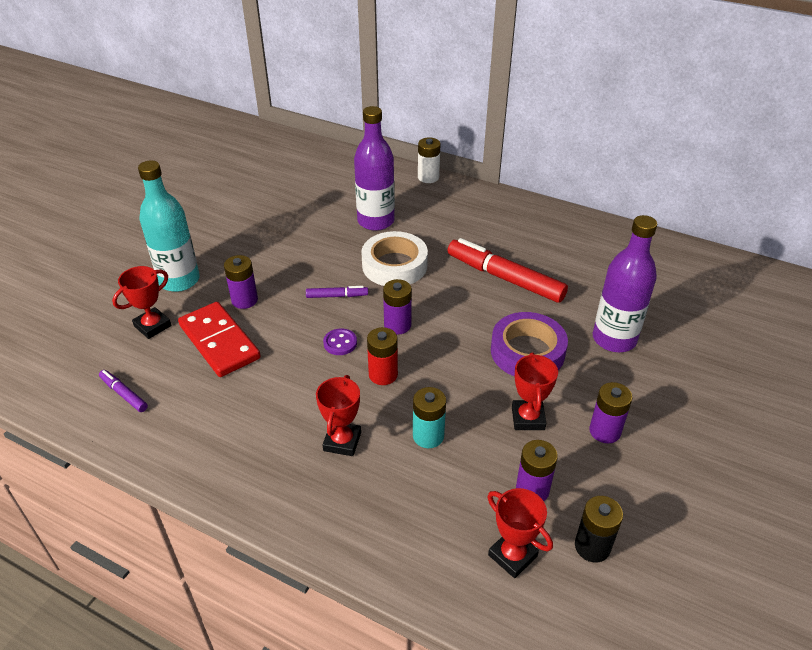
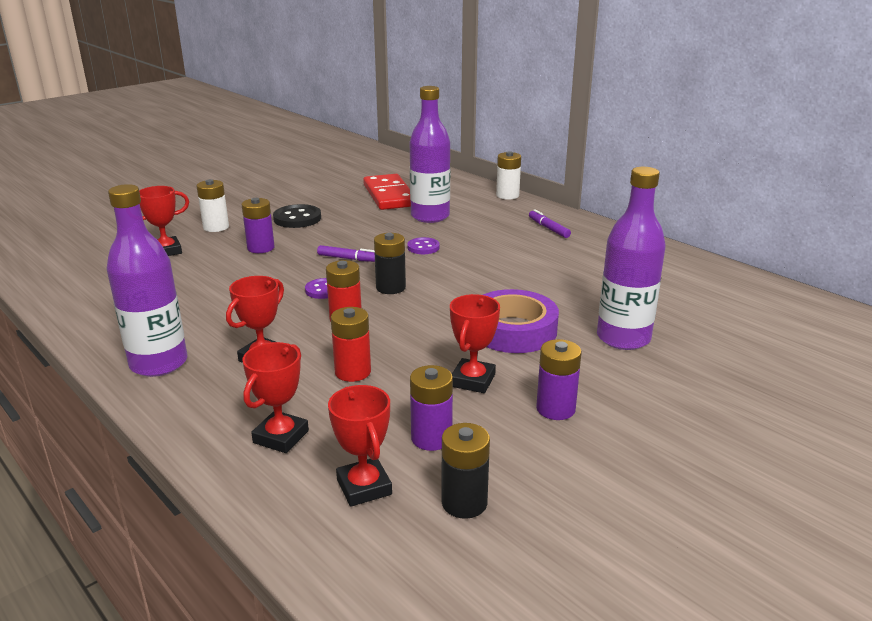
camera: 20 degrees right, 15 degrees down
purple marker [99,370,148,412] -> purple marker moved to [529,209,571,238]
turquoise bottle [138,160,200,292] -> white battery [197,179,229,232]
red domino [178,302,261,377] -> red domino moved to [363,174,411,210]
white tape [361,231,428,286] -> purple button [407,237,440,254]
purple battery [383,279,412,334] -> black battery [374,233,406,294]
turquoise battery [413,387,446,448] -> red battery [331,307,371,382]
red marker [447,238,568,303] -> none
none -> purple bottle [106,184,187,377]
none -> red trophy [242,342,309,453]
none -> black button [273,204,321,228]

